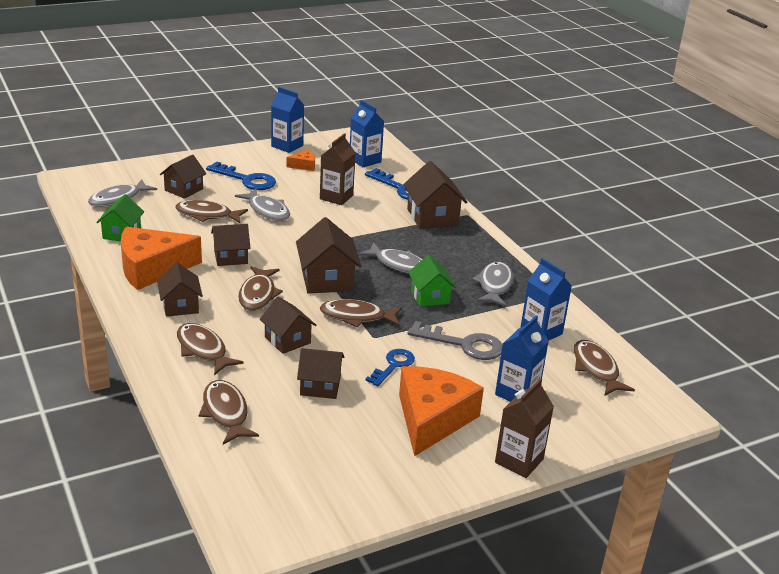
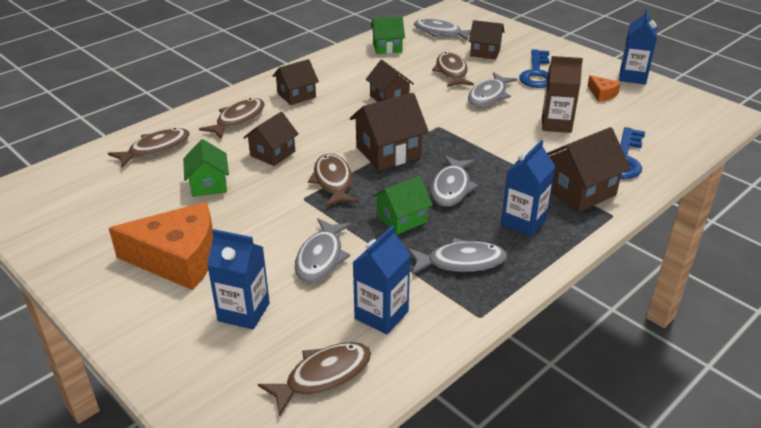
camera: 75 degrees right, 5 degrees up
orange cheese [121,227,202,290] -> none
brown fish [238,266,283,311] -> none
brown house [297,348,344,399] -> green house [183,139,229,197]
blue carton [350,100,384,167] -> blue carton moved to [501,140,556,237]
blue key [365,349,415,386] -> none
grey key [408,321,502,360] -> grey fish [295,218,351,282]
brown carton [495,378,554,478] -> none

